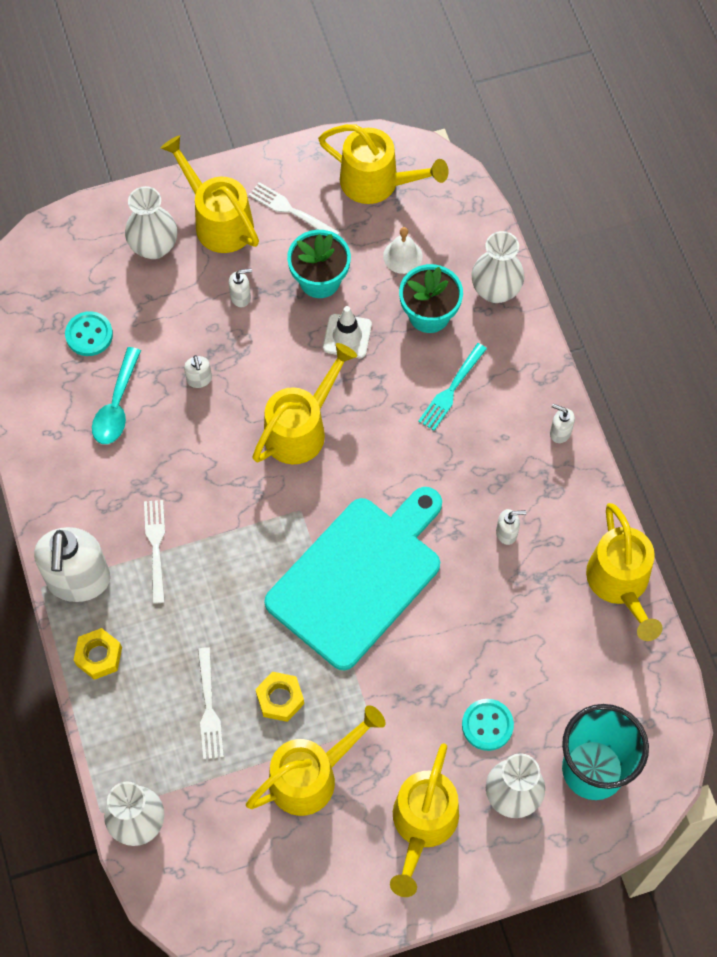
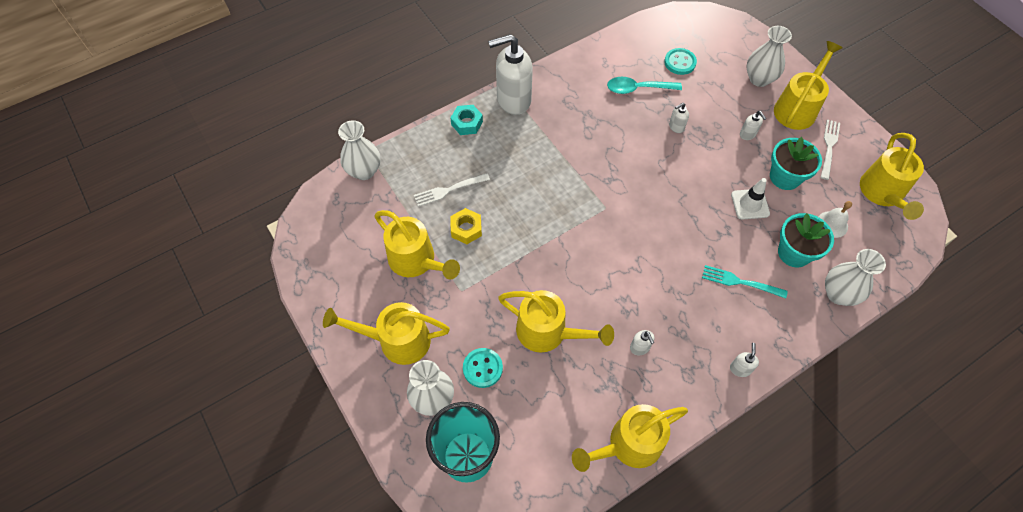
camera: 75 degrees right, 5 degrees down
yellow nut [74,628,122,680] -> turquoise nut [450,105,483,135]
white fork [144,500,165,604] -> none
yellow watering can [252,343,357,464] -> yellow watering can moved to [498,290,614,353]
turquoise cutting board [264,487,442,671] -> none

